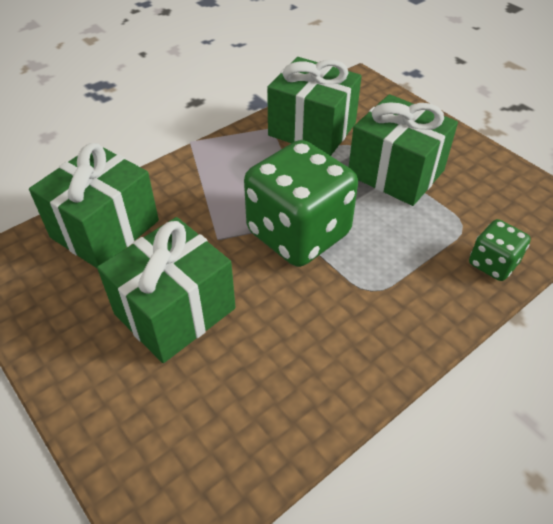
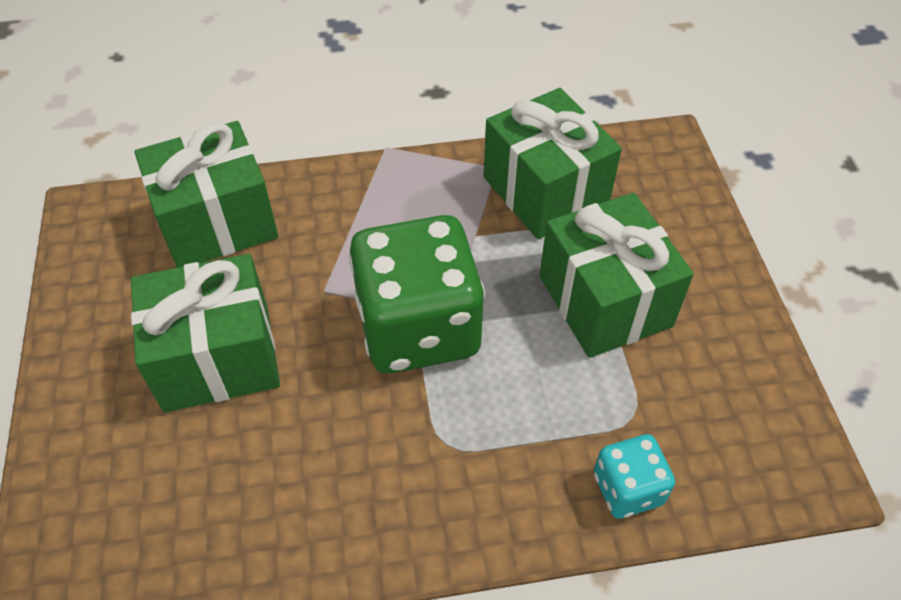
camera: 30 degrees right, 5 degrees up
green dice [469,219,531,281] -> turquoise dice [594,434,675,519]

